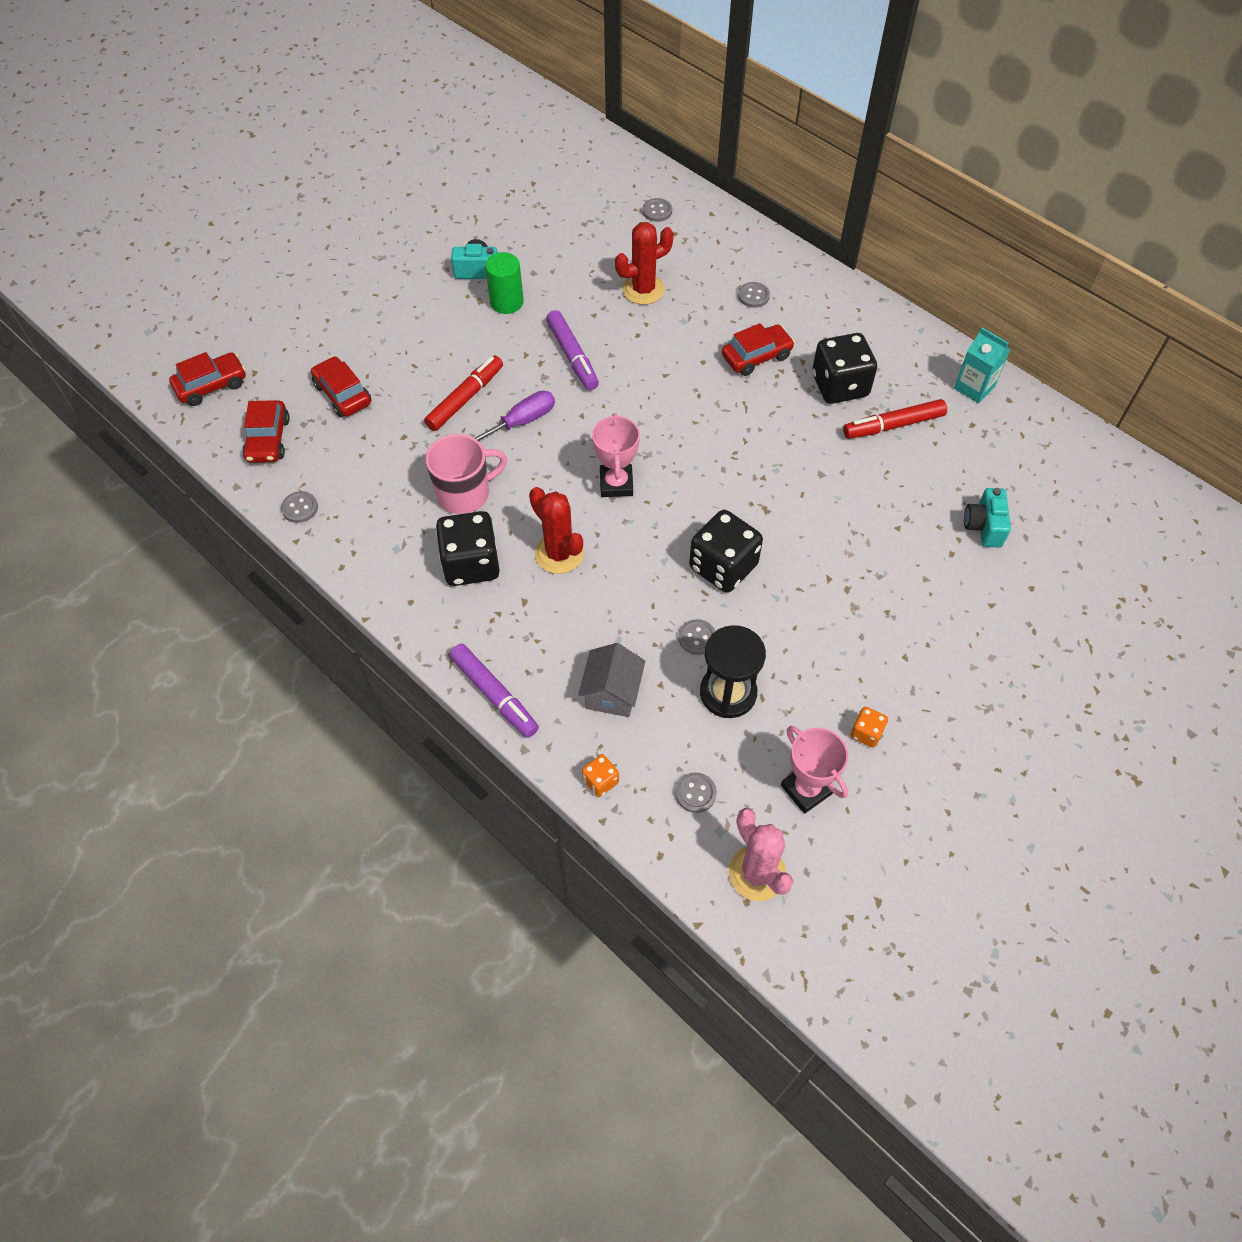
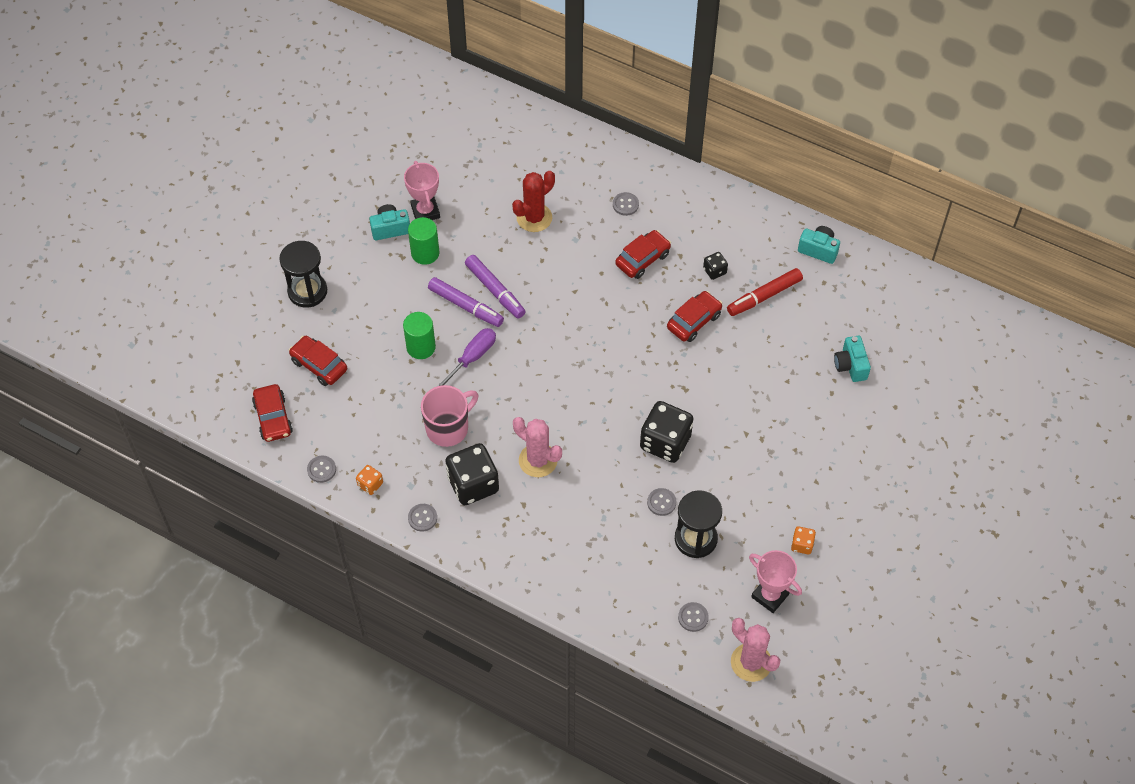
camera: 15 degrees left, 0 degrees up
red car [169,352,246,406] -> red car moved to [667,291,722,342]
red marker [424,355,503,431] -> green cylinder [403,312,436,359]
purple marker [449,644,539,738] -> purple marker moved to [428,277,504,327]
red cactus [529,487,584,574] -> pink cactus [513,417,562,477]
grey house [578,643,645,717] -> none
orange dice [582,754,619,797] -> orange dice moved to [356,465,383,495]
pink trophy [592,413,640,497] -> pink trophy moved to [404,161,440,220]
grey button [643,198,672,222] -> grey button moved to [408,504,437,532]
black dice [812,333,877,404] -> black dice [703,252,728,280], size x0.47
turquoise carton [954,327,1011,403] -> turquoise camera [798,226,840,264]
none -> black hourglass [279,241,327,308]

